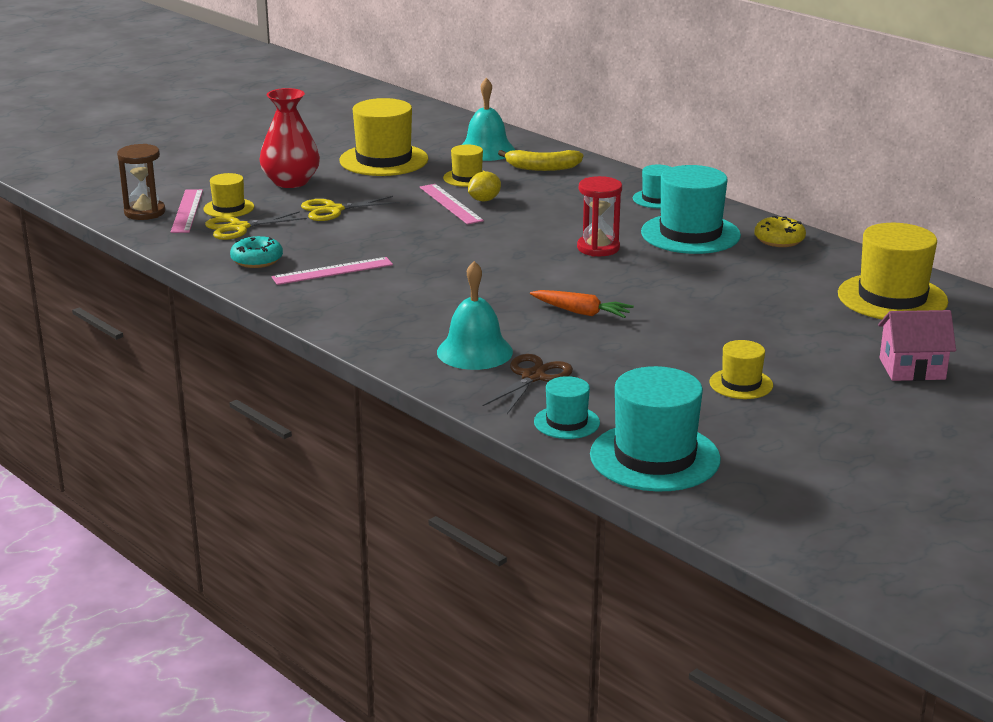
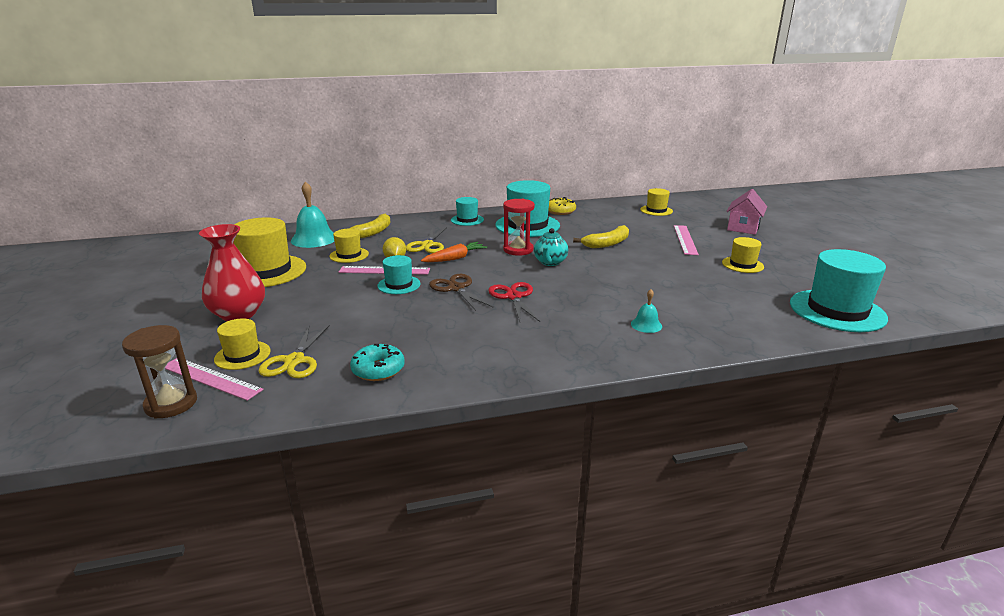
camera: 60 degrees left, 0 degrees up
pink ruler [271,257,393,285] -> pink ruler moved to [674,225,699,255]
yellow scissors [301,196,399,221] -> yellow scissors moved to [406,227,447,253]
turquoise bell [437,261,513,370] -> turquoise bell [631,289,662,333], size x0.51
brown scissors [482,354,573,414] -> brown scissors moved to [429,274,493,311]
orange carrot [530,290,634,318] -> orange carrot moved to [421,242,487,262]
turquoise hat [534,376,600,439] -> turquoise hat moved to [377,255,421,294]
yellow hat [838,223,948,319] -> yellow hat [640,188,673,216], size x0.53
none -> red scissors [488,282,540,322]
none -> turquoise teapot [534,228,568,266]
none -> yellow banana [573,225,629,248]

